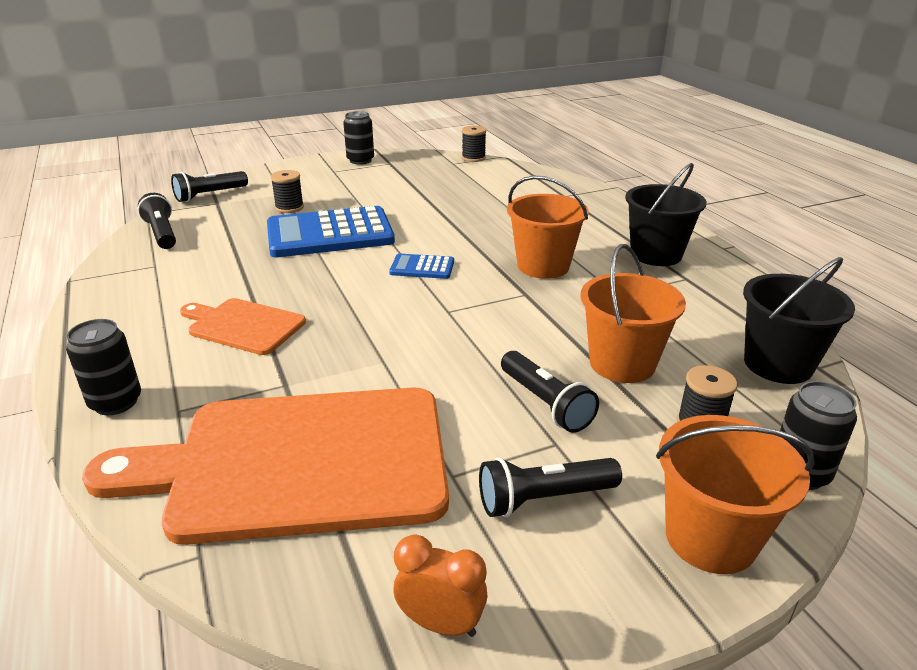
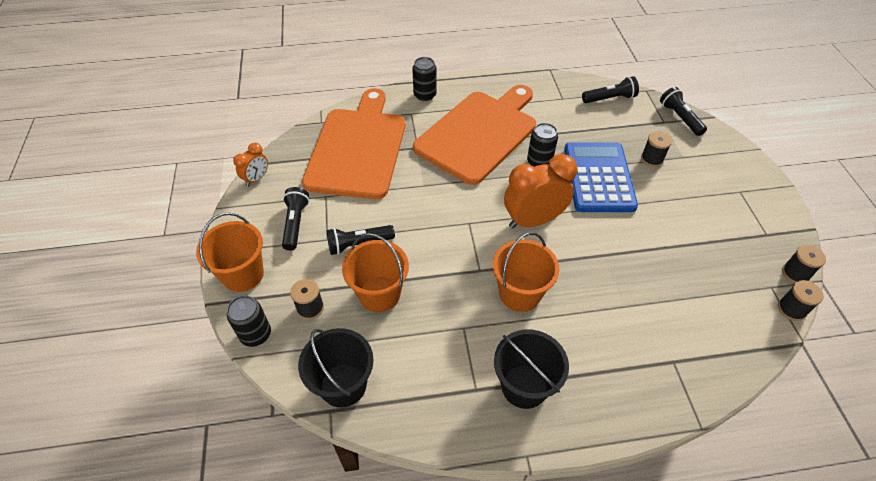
camera: 105 degrees right, 20 degrees up
orange cutting board [180,298,306,355] -> orange cutting board [413,85,536,185], size x2.03
black can [343,111,374,164] -> black can moved to [527,123,558,167]
blue calculator [389,254,454,279] -> orange clock [504,154,577,229]
none -> black spool [782,245,826,283]

